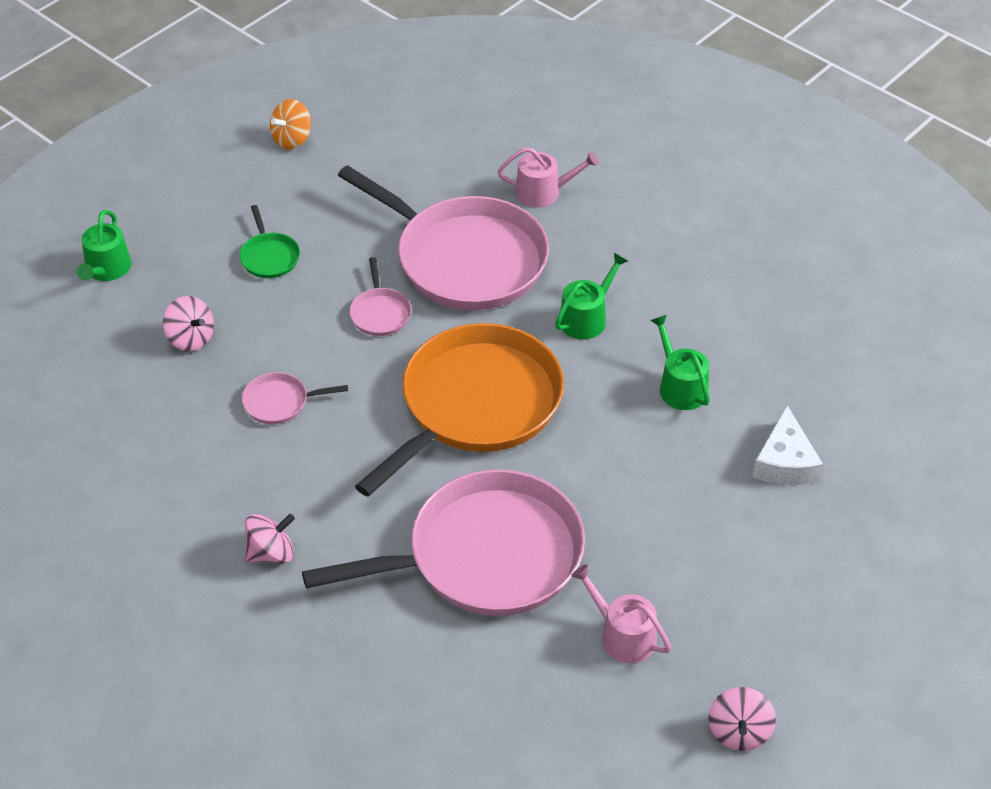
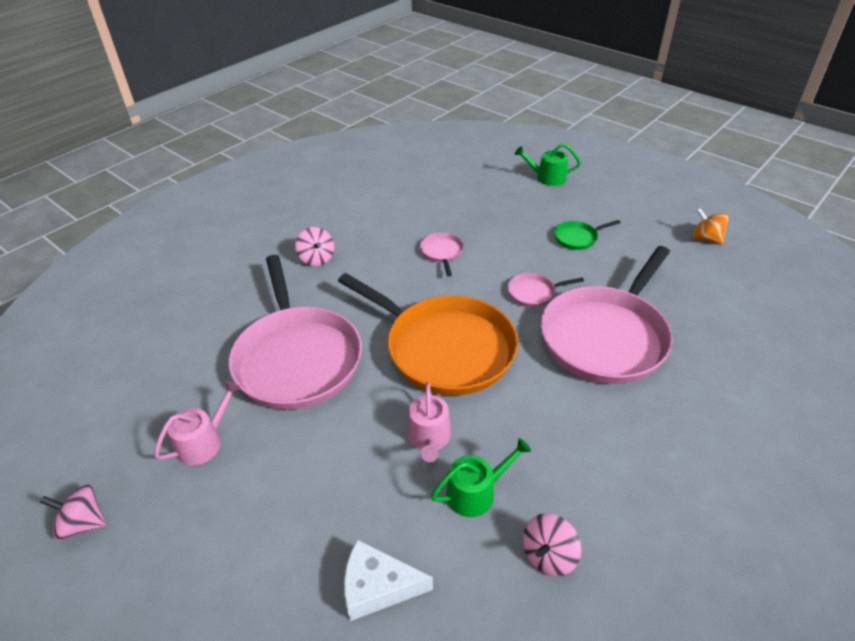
camera: 90 degrees right, 5 degrees down
pink spinning top [163,296,214,351] -> pink spinning top moved to [523,513,581,576]
pink watering can [498,147,599,208] -> pink watering can moved to [407,382,451,462]
green watering can [555,253,628,340] -> none

